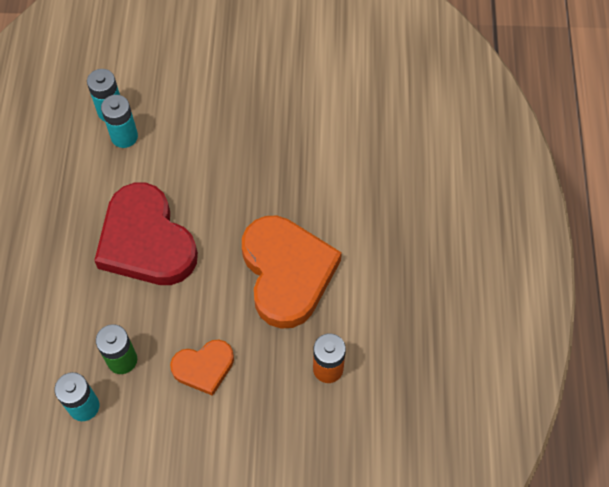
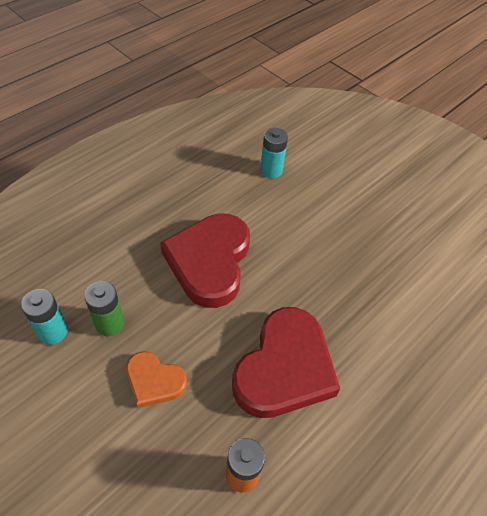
camera: 40 degrees right, 10 degrees down
turquoise battery [101,95,138,148] -> none
orange heart [242,216,342,329] -> red heart [232,307,340,418]

